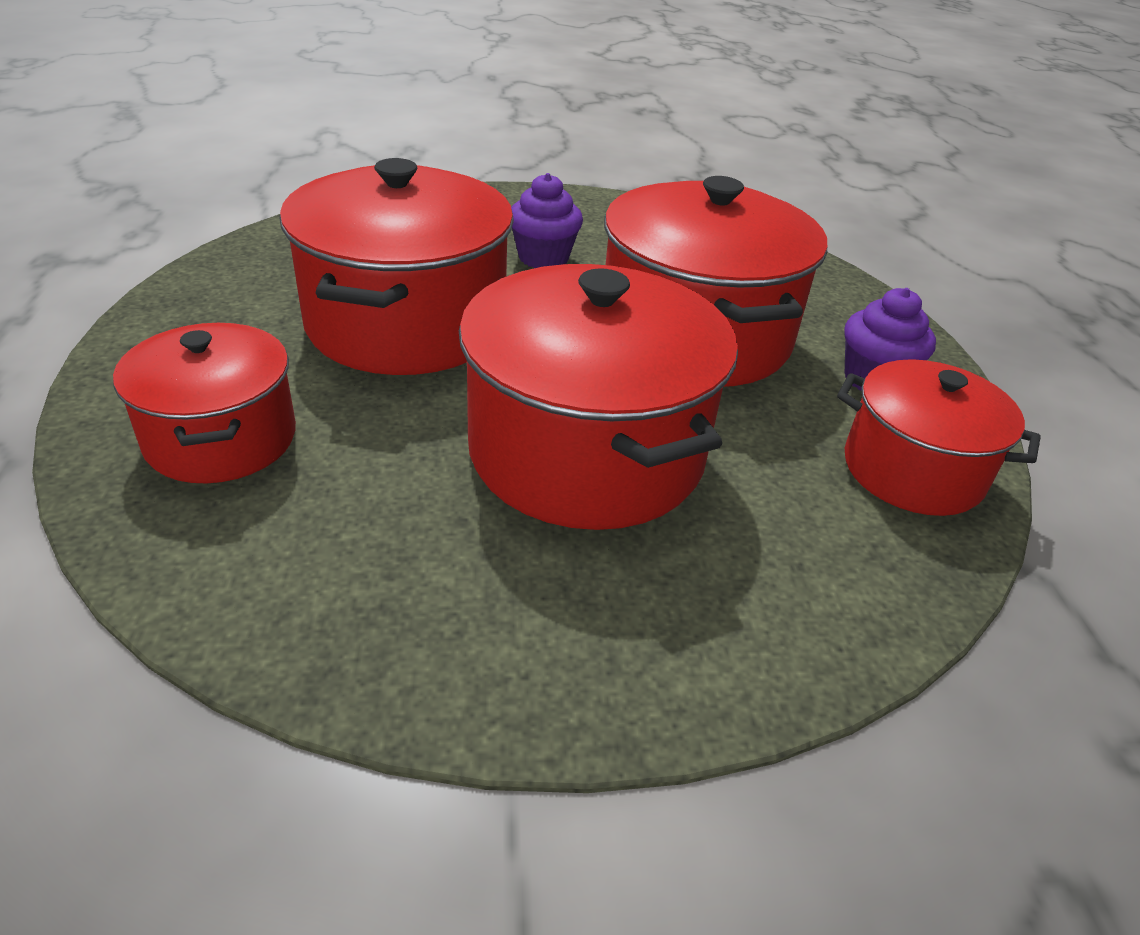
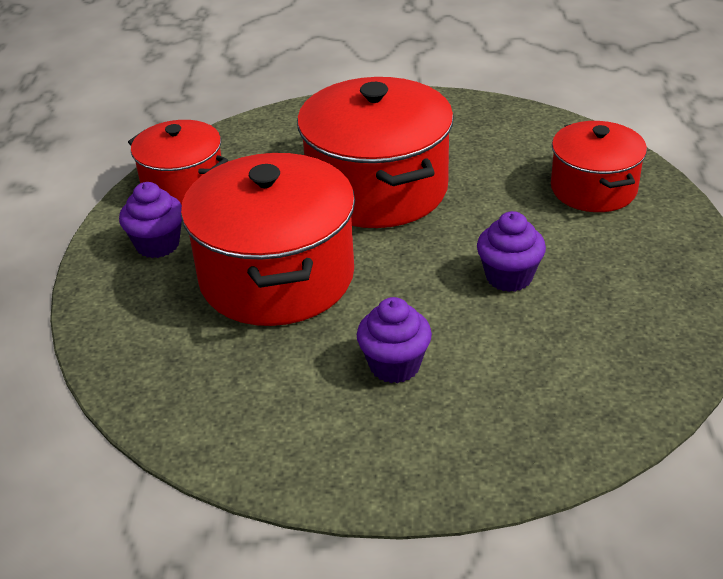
camera: 170 degrees left, 0 degrees up
red pot [279,158,514,375] -> purple cupcake [477,211,546,292]

